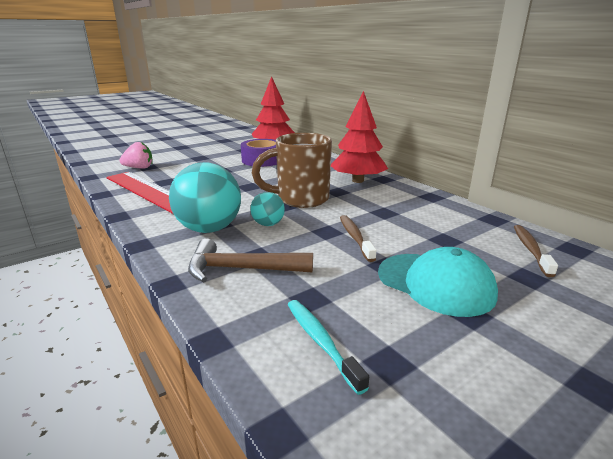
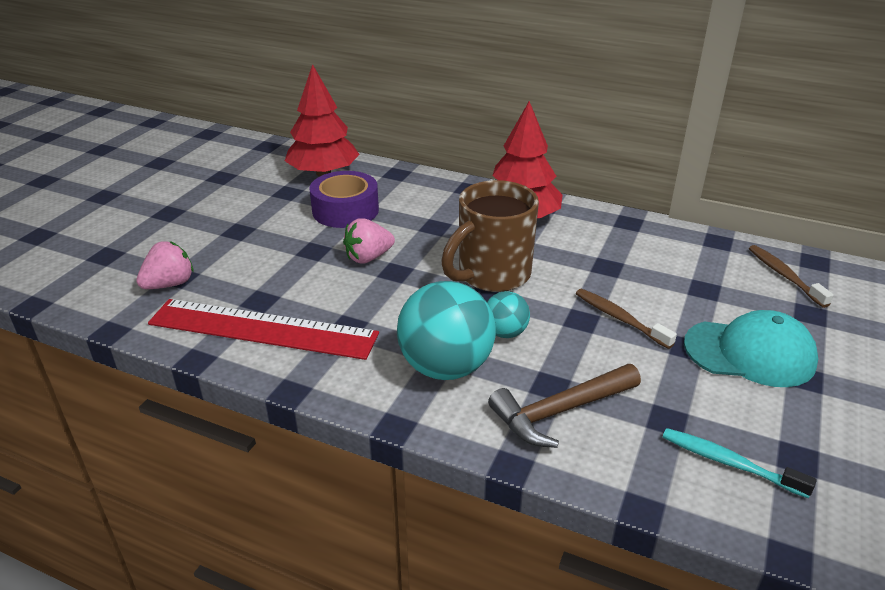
camera: 30 degrees left, 10 degrees up
none -> pink strawberry [343,218,395,264]

